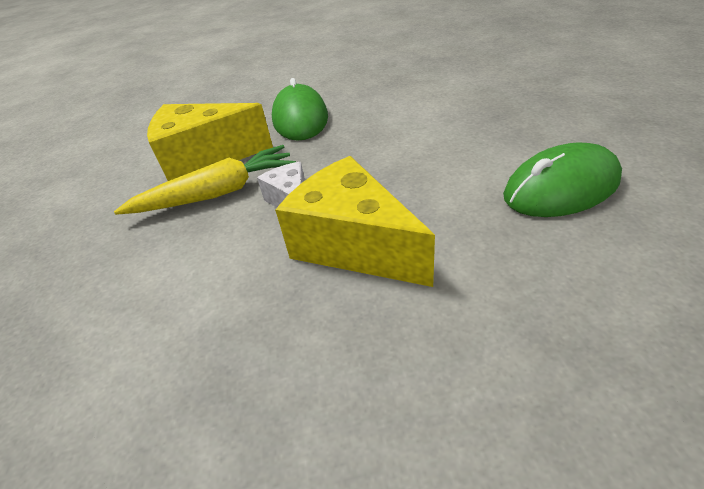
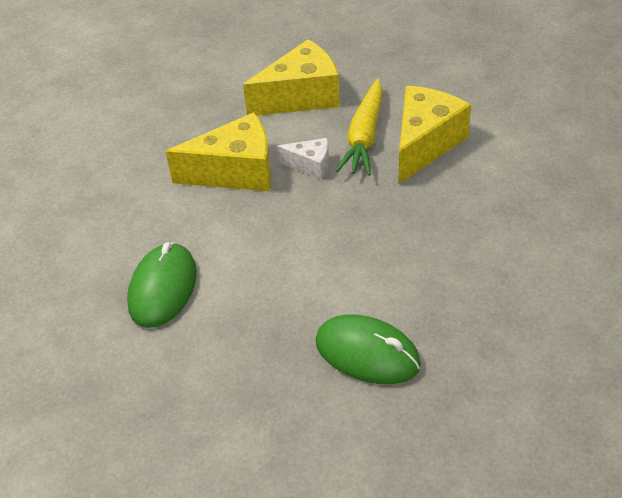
camera: 125 degrees right, 5 degrees up
green mouse [272,78,328,140] -> green mouse moved to [315,314,421,384]
none -> yellow cheese [243,39,340,116]

